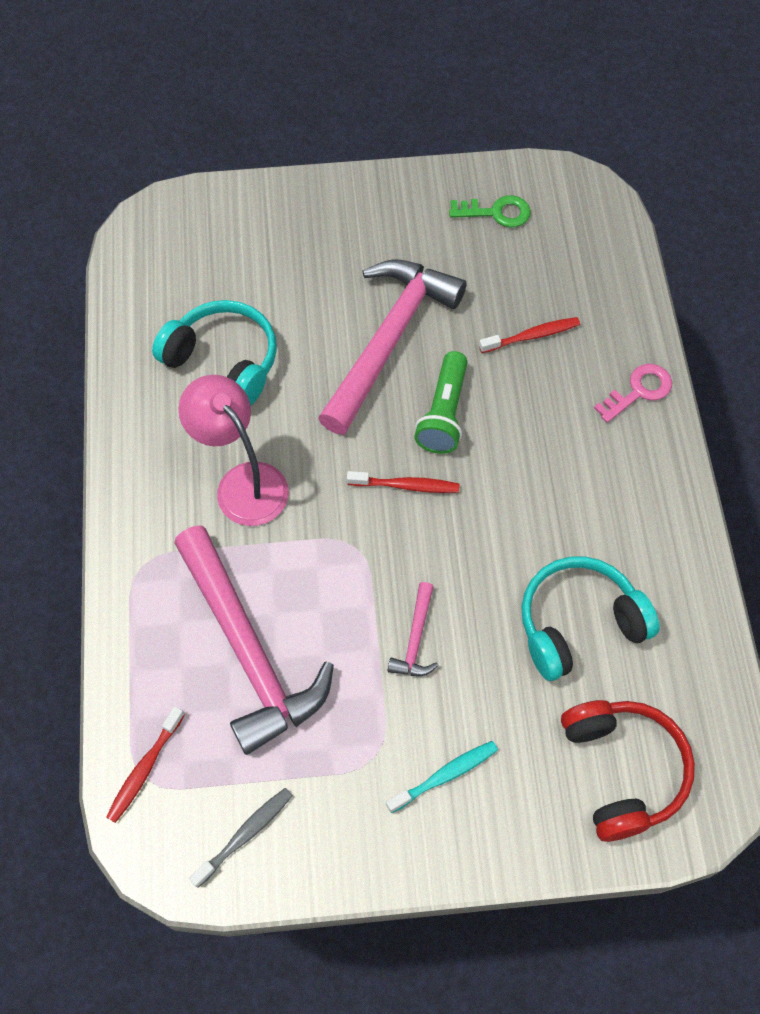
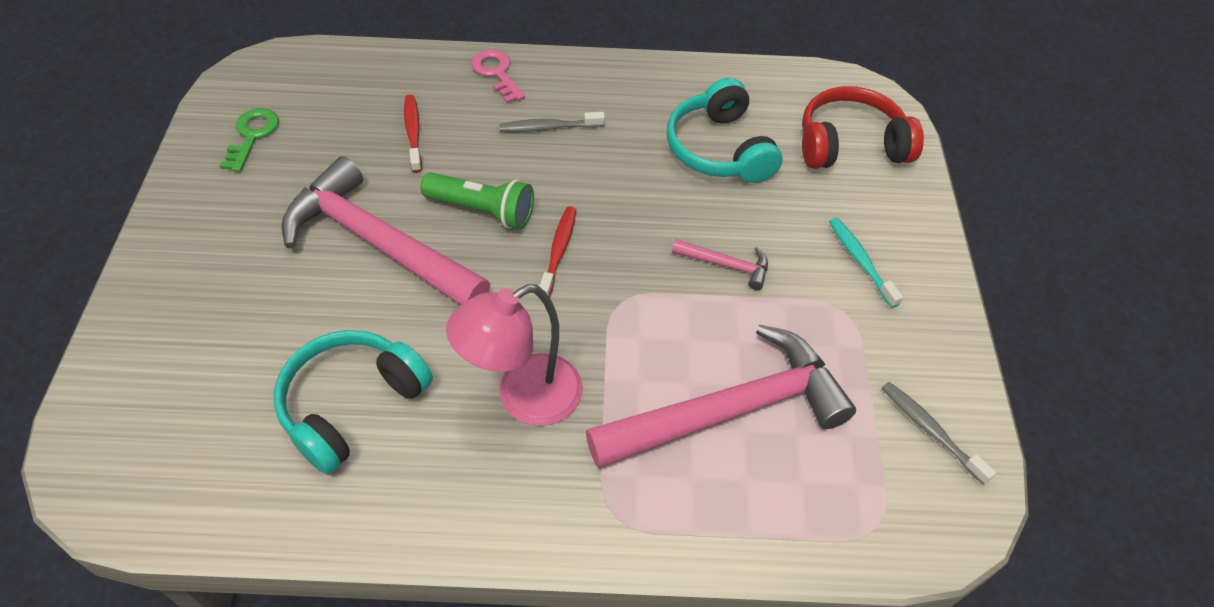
camera: 85 degrees left, 10 degrees down
red toothbrush [106,706,185,823] -> none
none -> grey toothbrush [499,112,605,132]

